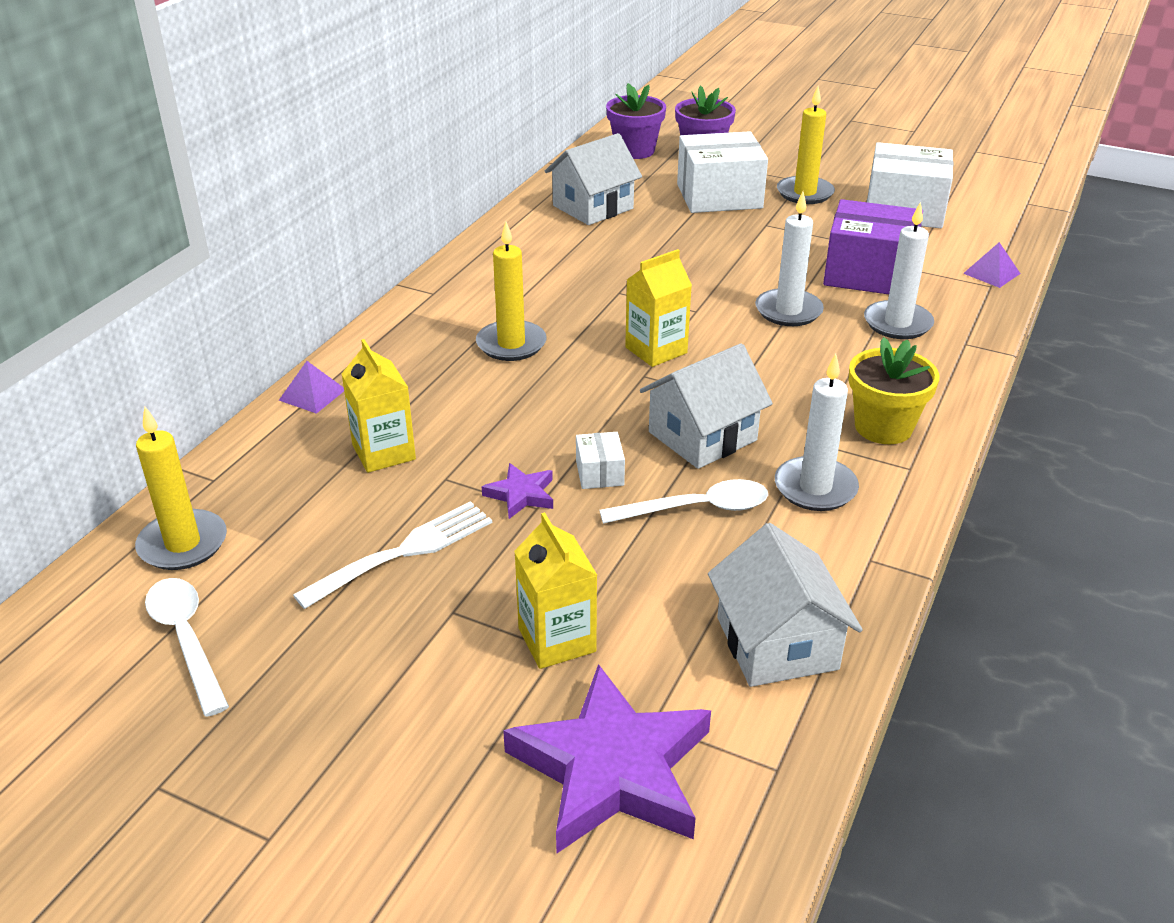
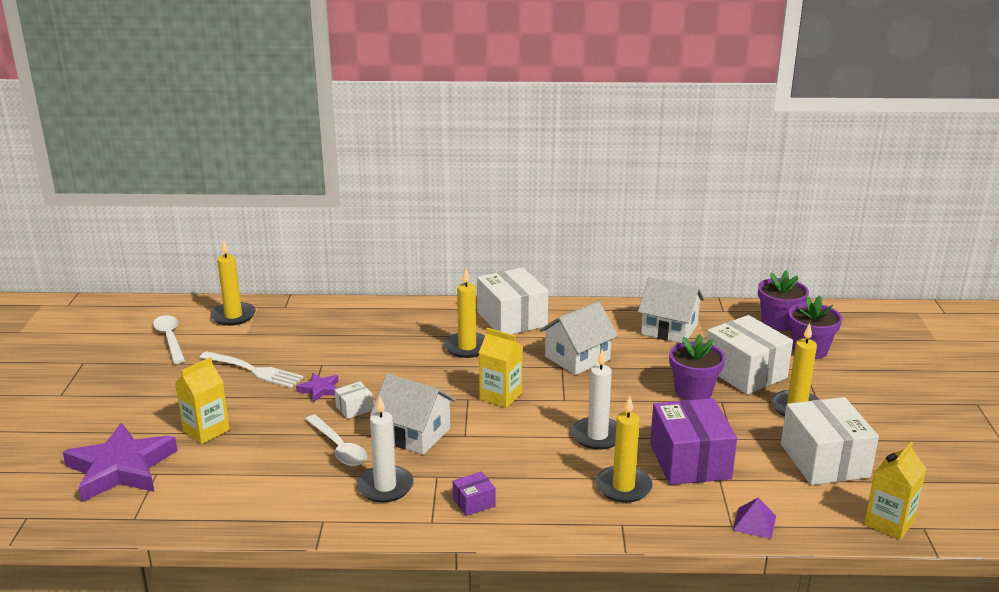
camera: 65 degrees right, 10 degrees down
white spoon [145,578,229,717] -> white spoon turned 60 degrees counterclockwise [153,315,185,364]
purple pyramid [279,361,344,414] -> none
yellow carton [341,339,416,473] -> yellow carton moved to [864,442,927,540]
white house [708,523,863,687] -> white house moved to [539,301,618,375]
yellow flower pot [849,337,940,444] -> purple box [453,472,495,516]
white candle [864,202,934,339] -> yellow candle [595,396,653,503]
none -> white box [477,267,548,334]
none -> purple flower pot [669,334,725,400]

